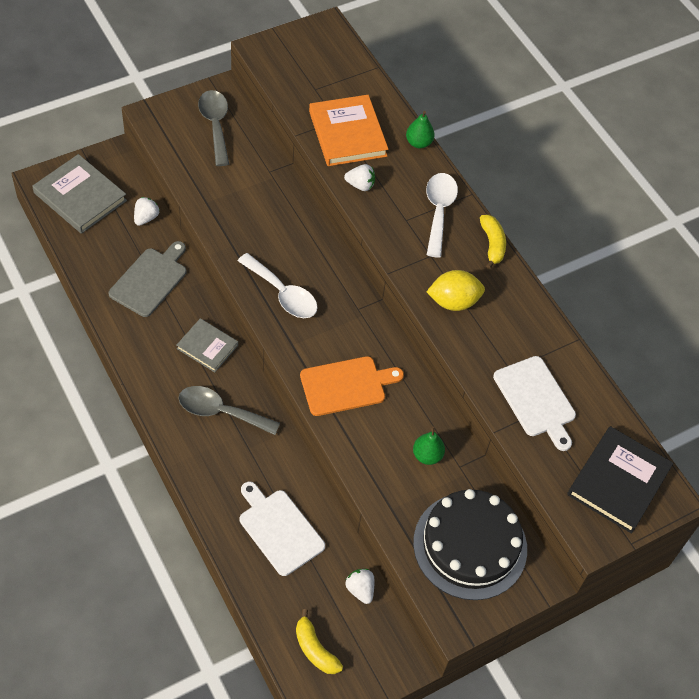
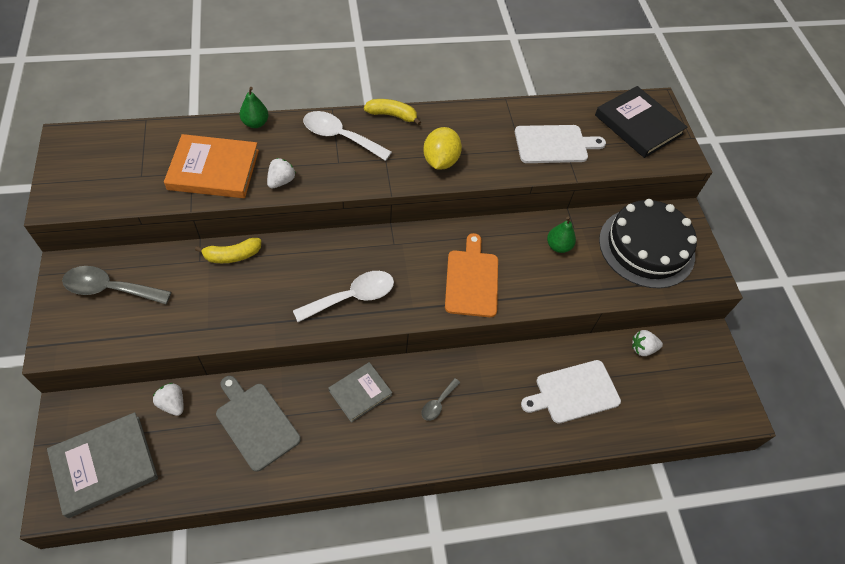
camera: 70 degrees left, 0 degrees up
grey spoon [178,386,280,435] -> grey spoon [421,378,460,421], size x0.53
yellow banana [296,609,343,674] -> yellow banana moved to [195,238,261,263]

